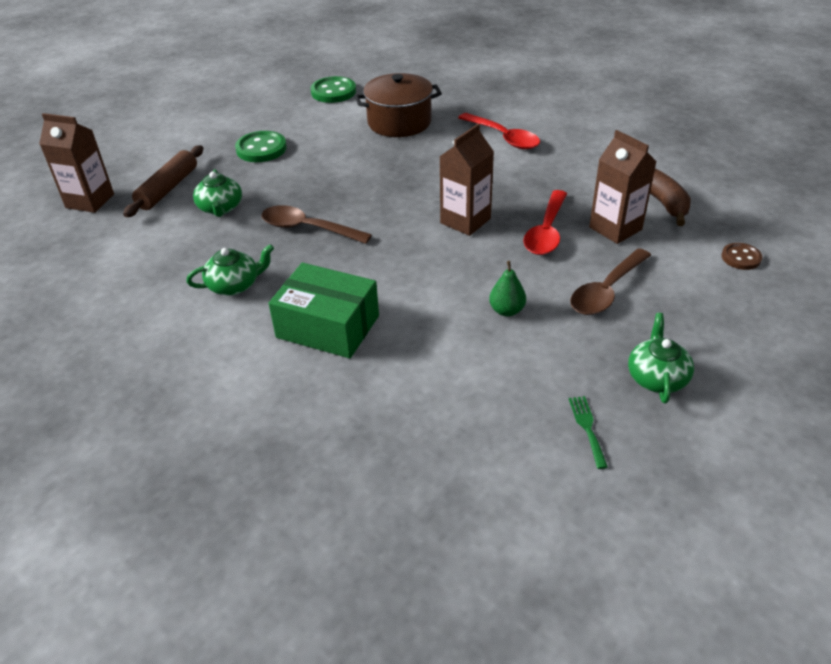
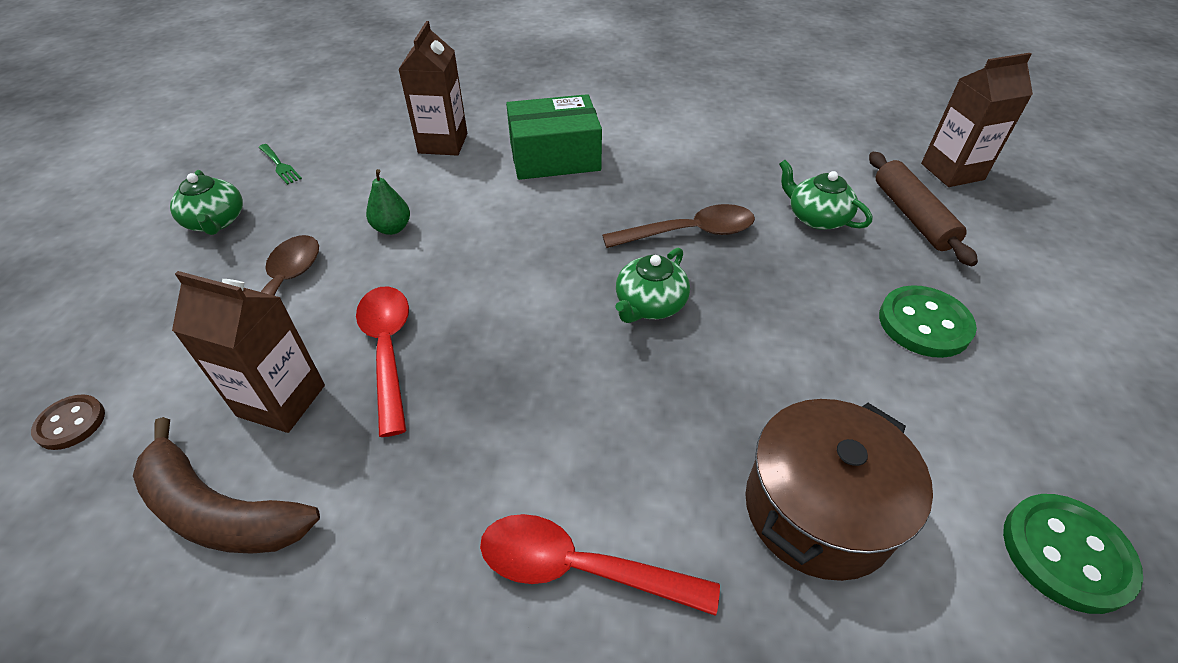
camera: 145 degrees right, 5 degrees up
green teapot [186,244,274,295] -> green teapot moved to [616,248,690,323]
brown carton [439,124,494,236] -> brown carton moved to [398,21,467,156]

